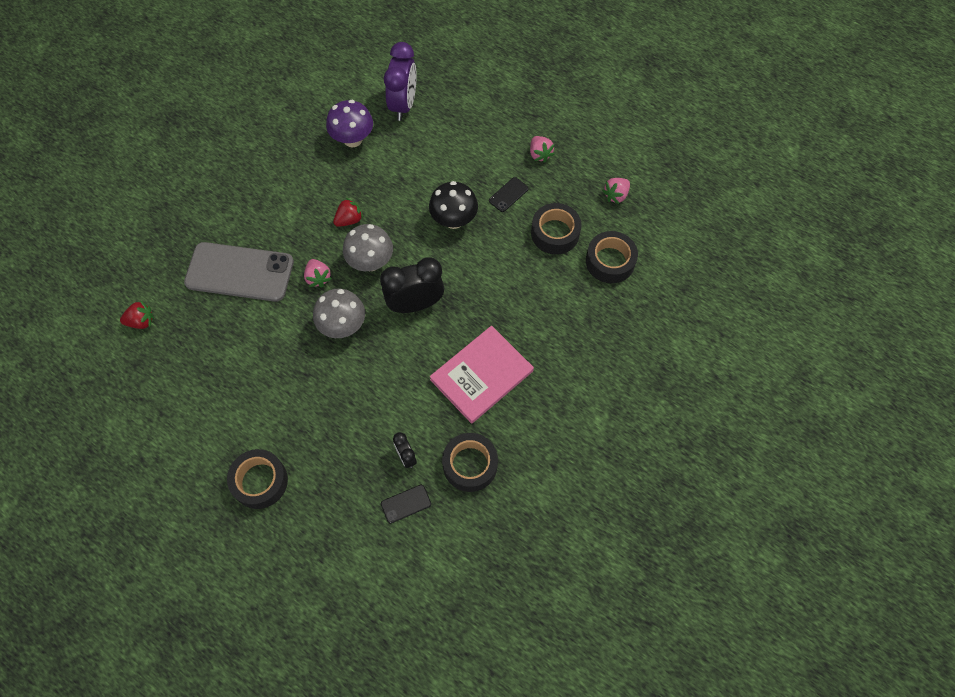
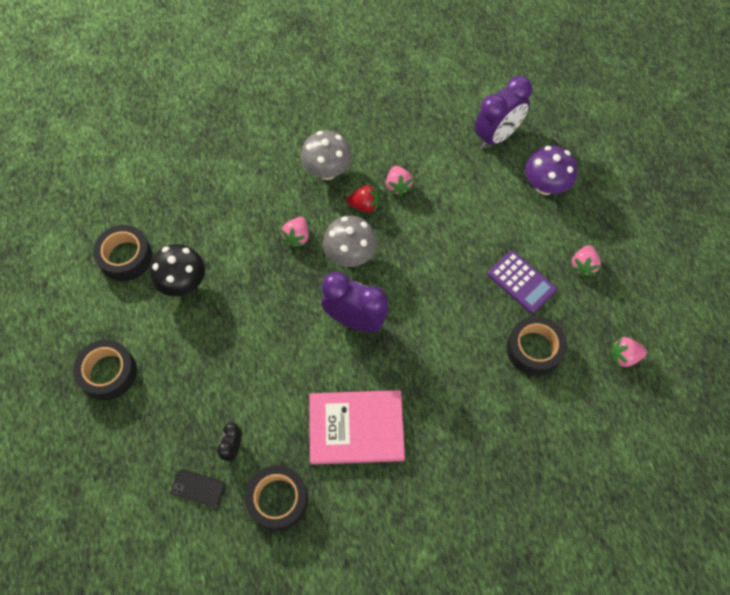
camera: 40 degrees right, 0 degrees up
red strawberry [120,300,154,329] -> none
grey phone [184,242,294,302] -> none
grey mushroom [313,289,365,338] -> grey mushroom moved to [301,131,352,180]
purple mushroom [326,100,373,147] -> purple mushroom moved to [525,146,578,195]
black clock [380,257,444,313] -> purple clock [321,272,389,333]
black mushroom [429,181,478,229] -> black mushroom moved to [150,244,205,296]
black phone [489,177,529,212] -> purple calculator [487,250,557,314]
black tape [586,231,638,283] -> black tape moved to [93,225,152,281]
none -> pink strawberry [386,166,413,196]

